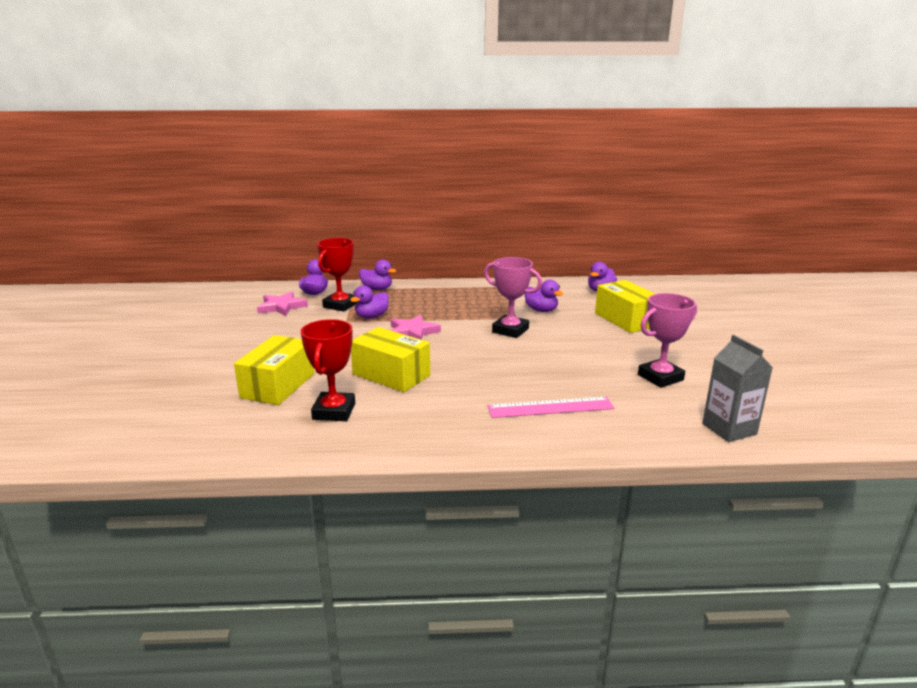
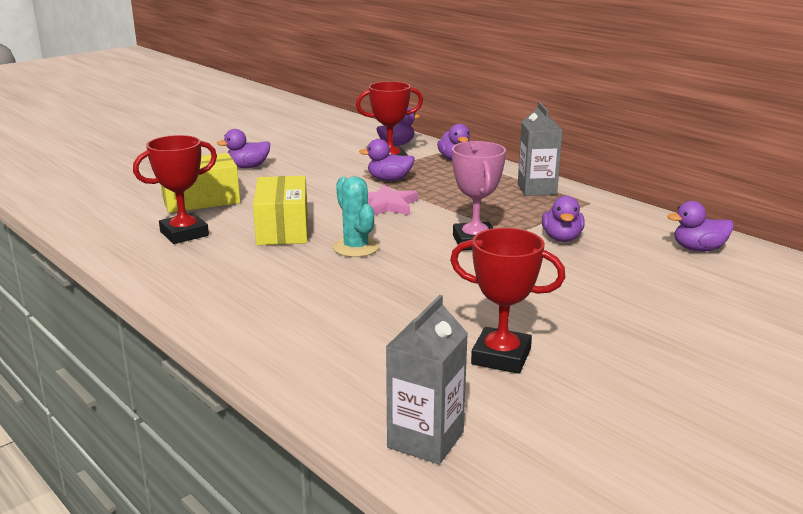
camera: 50 degrees right, 0 degrees up
pink star [257,292,308,316] -> none
pink ruler [488,397,614,418] -> none
yellow box [595,280,655,333] -> none
pink trophy [638,293,697,388] -> red trophy [450,228,565,374]
none -> purple duck [217,129,270,168]
none -> turquoise cactus [333,177,379,257]
none -> grey carton [518,102,563,196]

